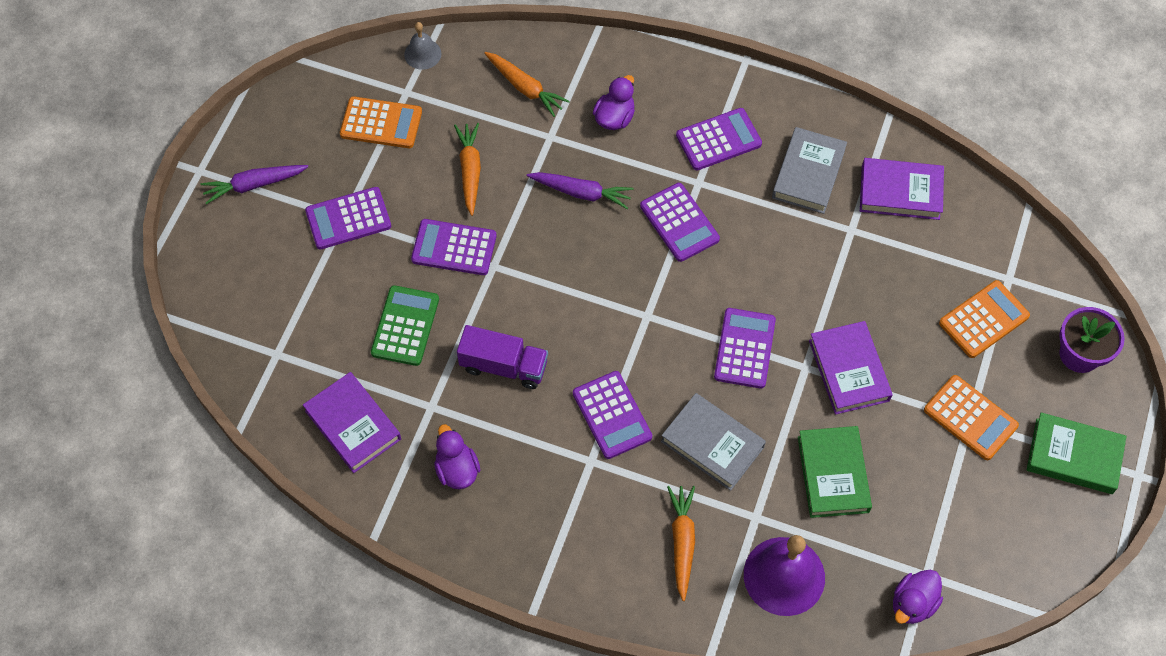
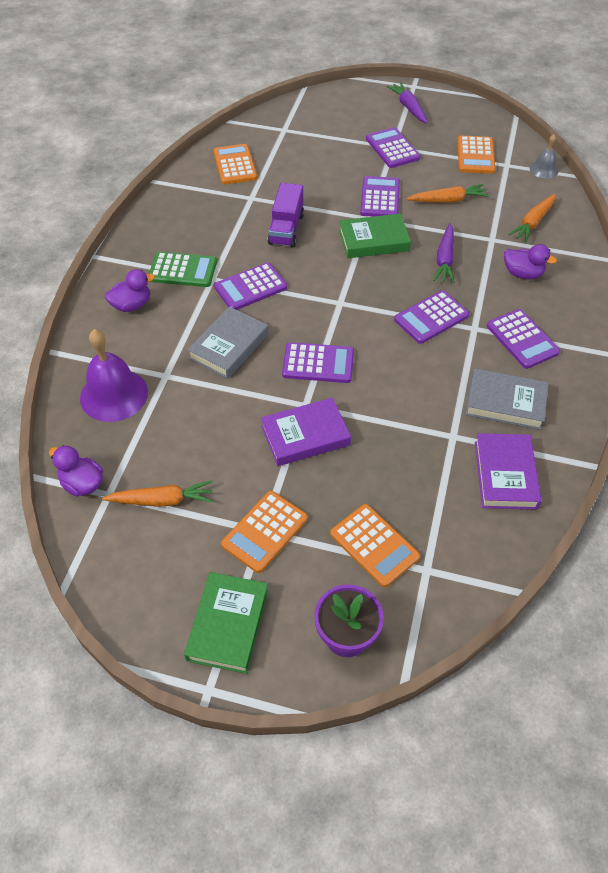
camera: 85 degrees right, 10 degrees down
purple book [303,372,401,473] -> orange calculator [213,144,257,185]
green calculator [371,285,439,366] -> green calculator moved to [149,252,217,287]
purple duck [434,424,480,489] -> purple duck moved to [105,269,155,312]
orange carrot [667,486,695,601] -> orange carrot moved to [102,481,213,507]
green book [798,426,872,518] -> green book moved to [339,214,411,258]

